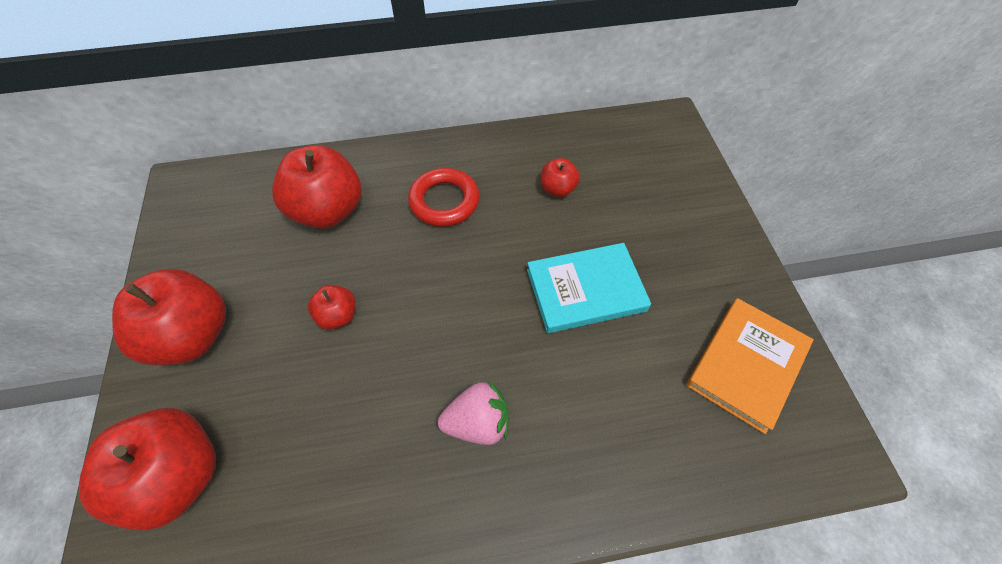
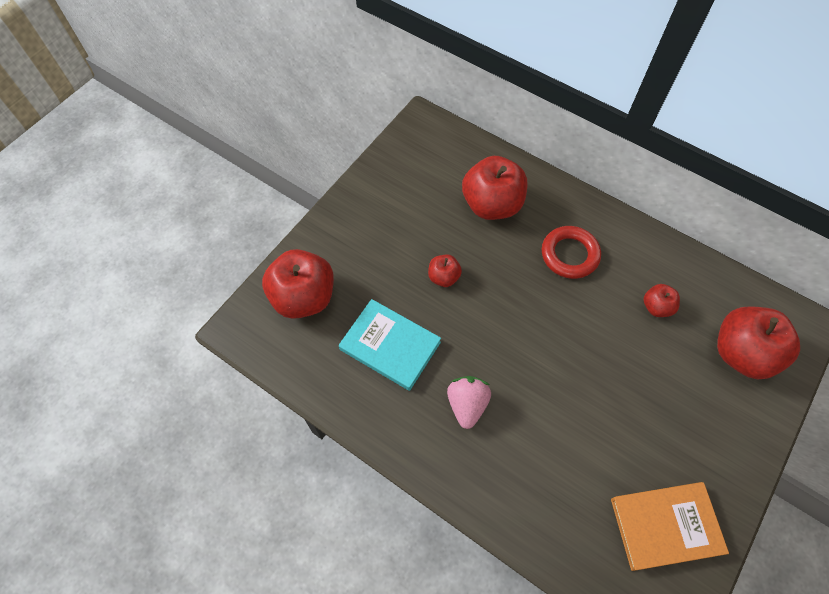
camera: 45 degrees right, 5 degrees up
red apple [112,269,226,365] -> red apple moved to [717,306,800,379]
pink strawberry [438,381,509,445] -> pink strawberry turned 120 degrees counterclockwise [447,376,491,429]
turquoise book [527,243,651,333] -> turquoise book moved to [339,299,441,391]

